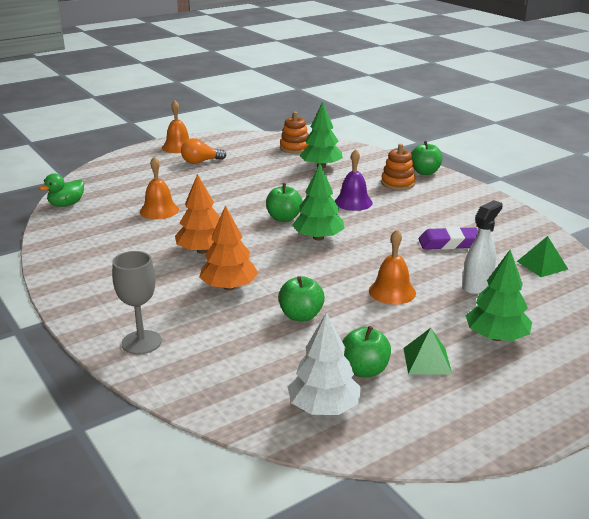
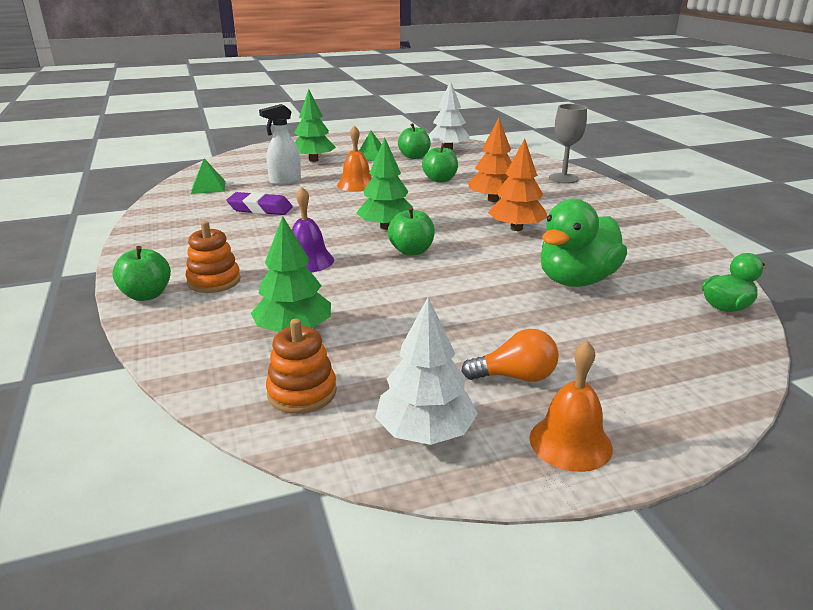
camera: 165 degrees left, 0 degrees up
orange bell [140,156,179,219] -> green duck [540,199,627,287]
none -> white tree [375,297,478,445]

